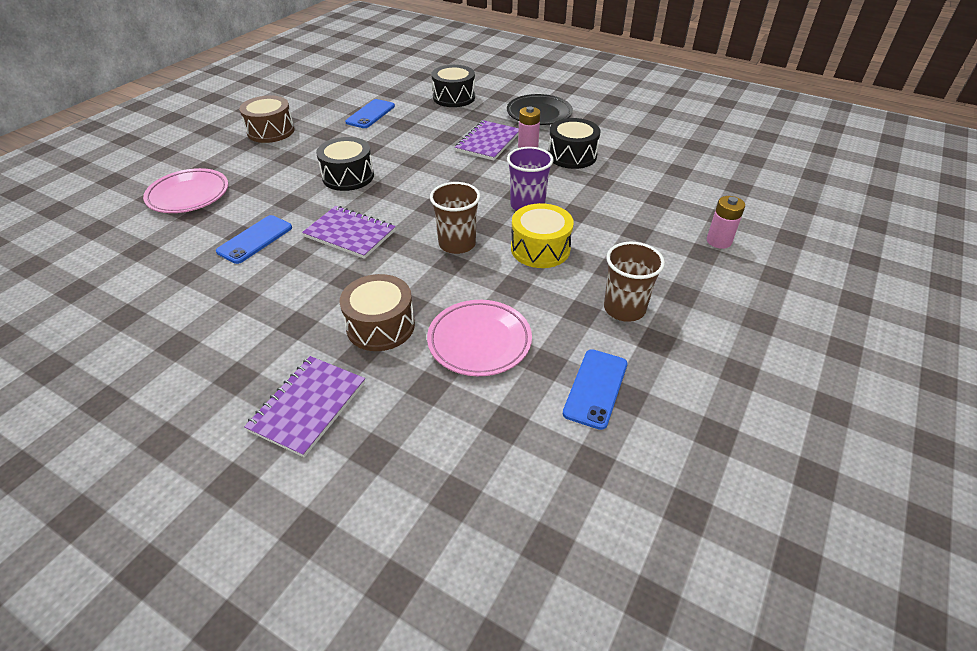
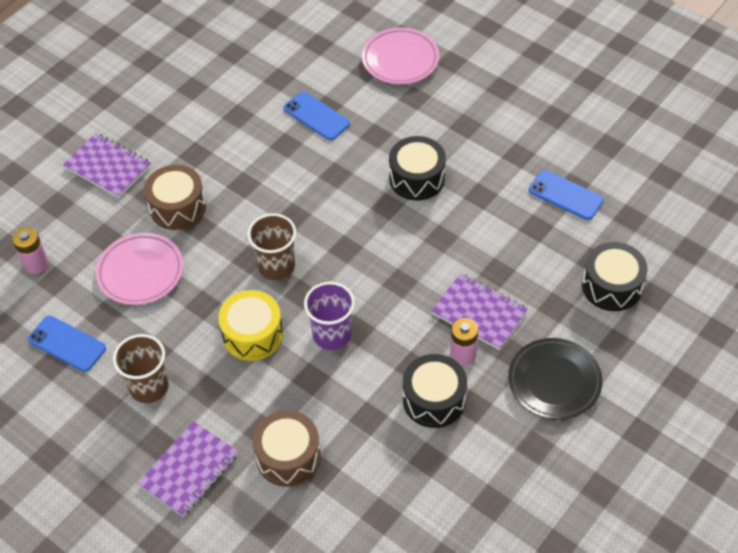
camera: 100 degrees right, 10 degrees up
brown drum [239,95,295,143] -> brown drum moved to [252,410,321,487]
purple notebook [302,206,396,259] -> purple notebook moved to [137,421,238,517]
pink battery [707,196,745,249] -> pink battery moved to [13,227,48,274]

